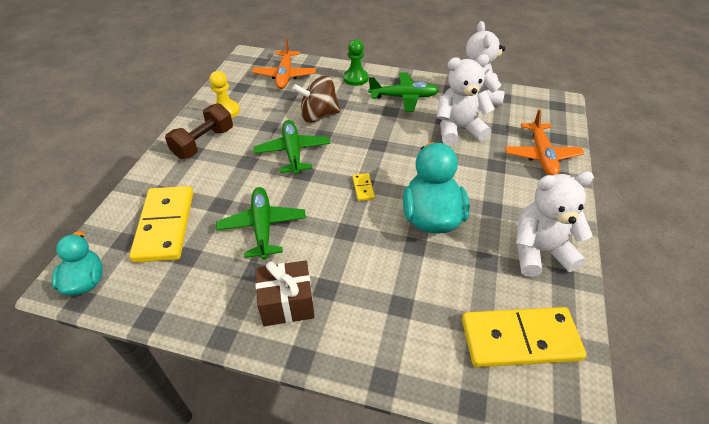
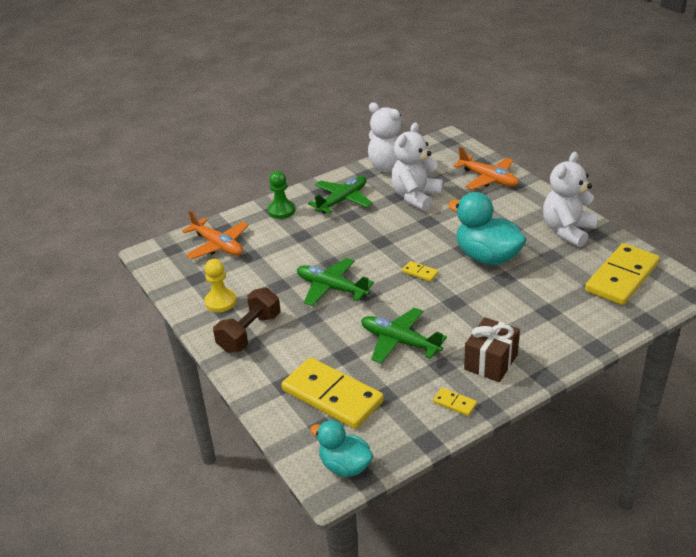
camera: 45 degrees left, 10 degrees down
brown dumbbell [165,103,233,159] -> brown dumbbell turned 45 degrees clockwise [213,287,281,353]
brown spinning top [292,76,341,123] -> none
none -> yellow domino [433,388,477,416]

